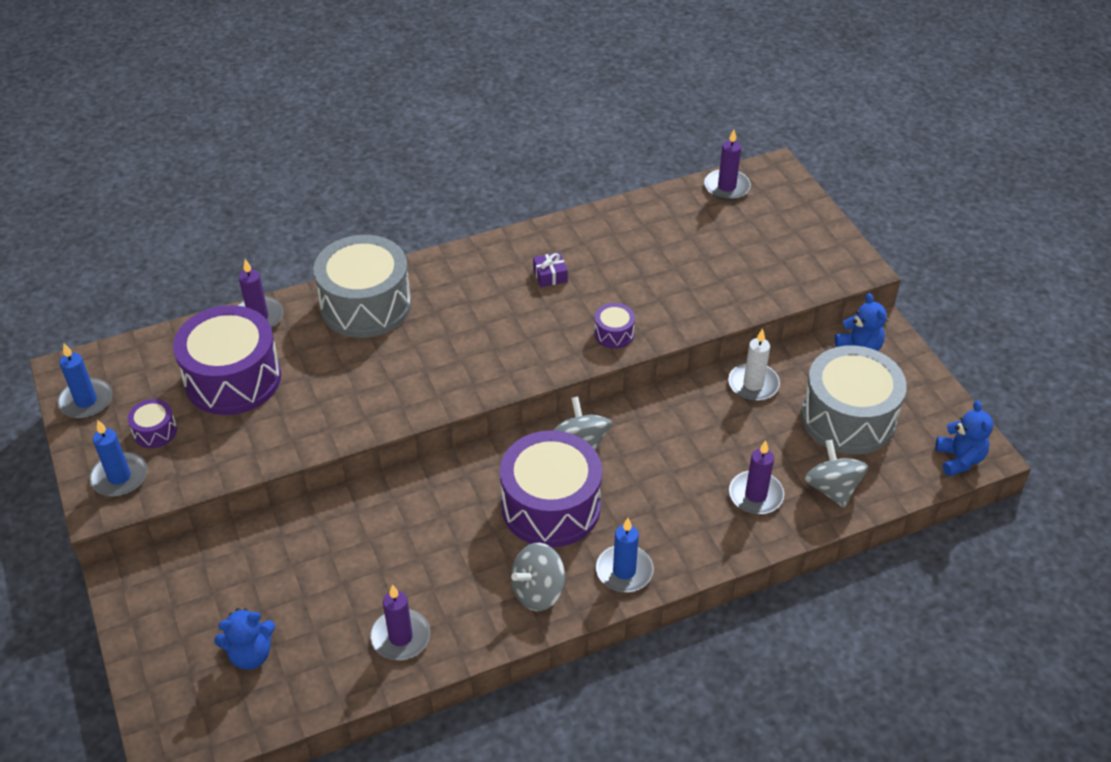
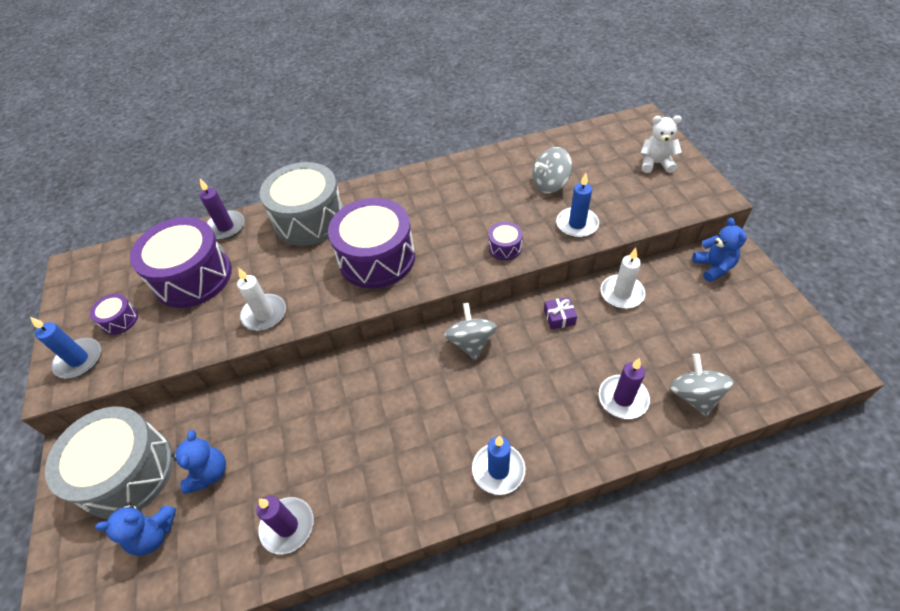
camera: 10 degrees right, 5 degrees up
blue candle [57,343,113,419] -> blue candle moved to [556,173,599,238]
purple drum [500,430,602,547] -> purple drum moved to [328,198,415,289]
grey spinning top [511,543,565,611] -> grey spinning top moved to [532,147,572,193]
purple gift [533,252,568,287] -> purple gift moved to [544,297,577,330]
purple candle [704,129,751,200] -> none
grey drum [801,345,907,454] -> grey drum moved to [45,407,174,519]
blue teddy bear [935,400,993,476] -> blue teddy bear moved to [172,430,226,494]
none -> white candle [237,268,286,331]
none -> white teddy bear [641,115,682,173]

